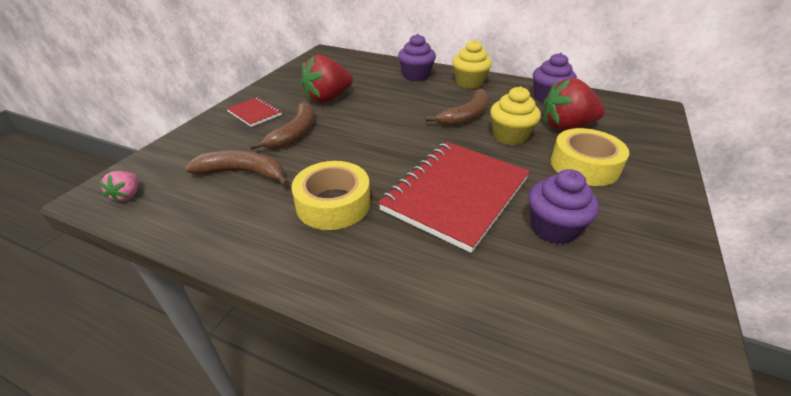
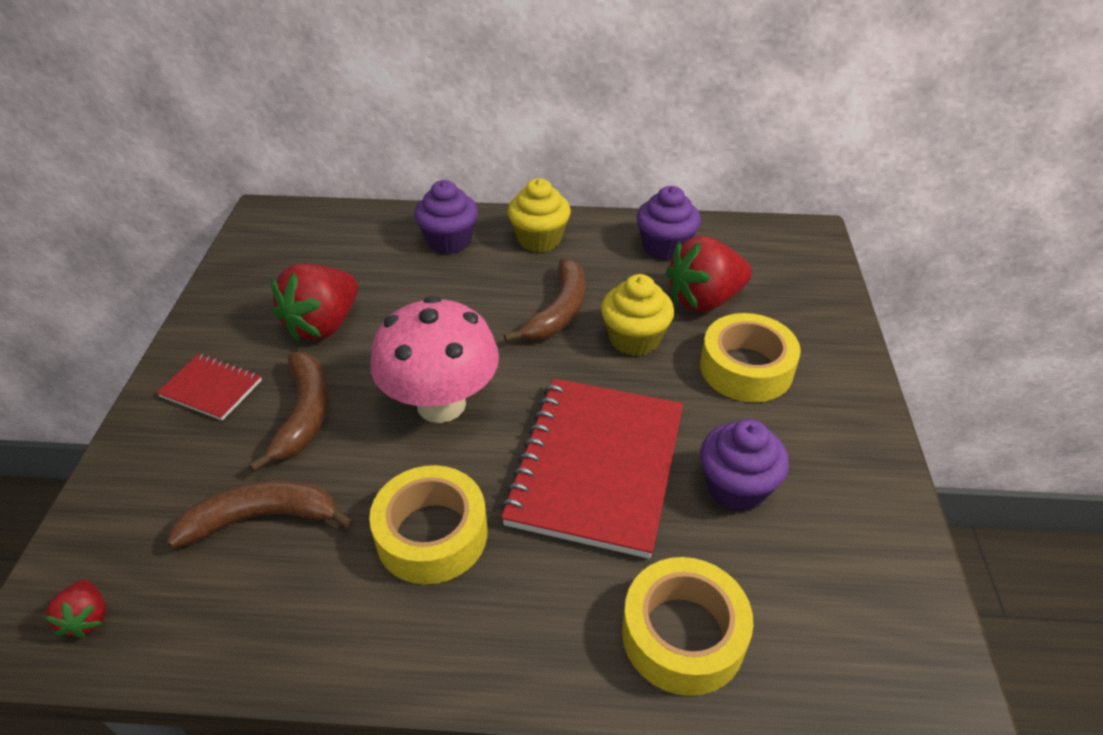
camera: 20 degrees left, 5 degrees up
pink strawberry [99,171,138,203] -> red strawberry [44,580,106,638]
none -> pink mushroom [370,296,499,423]
none -> yellow tape [622,557,753,696]

